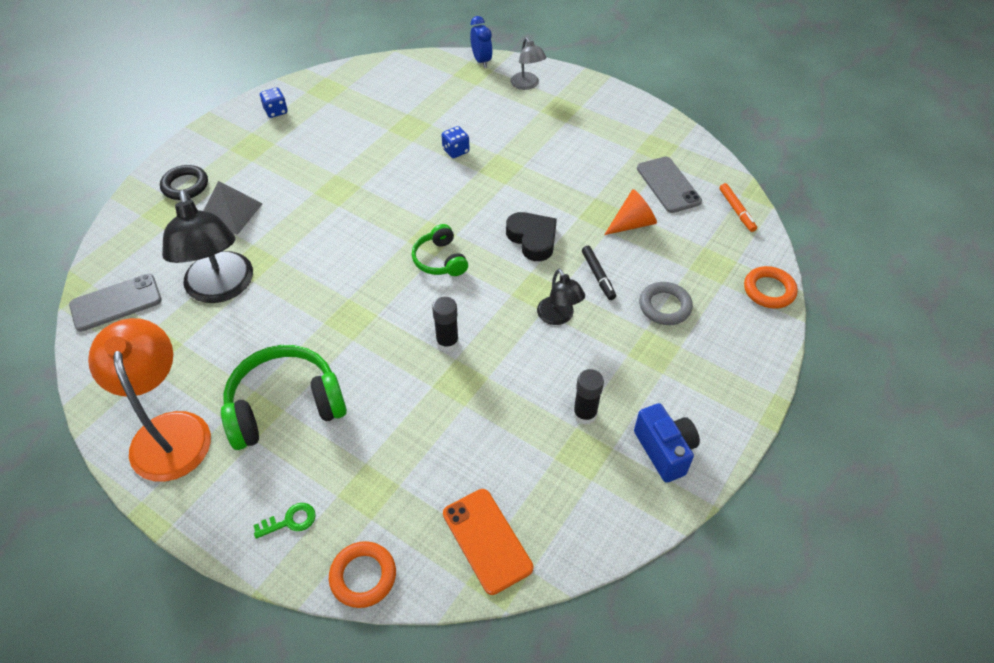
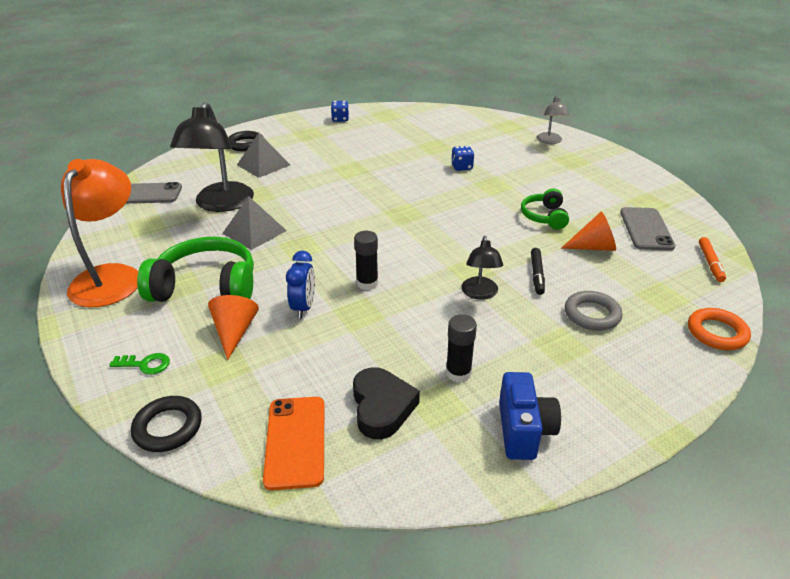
camera: 25 degrees right, 15 degrees down
orange ring [329,541,396,608] -> black ring [131,396,202,452]
green headphones [412,224,468,276] -> green headphones moved to [521,188,569,230]
blue clock [470,16,493,68] -> blue clock moved to [286,251,315,319]
black heart [506,212,557,261] -> black heart moved to [353,367,420,439]
none -> orange cone [208,295,259,360]
none -> grey pyramid [222,196,287,250]

